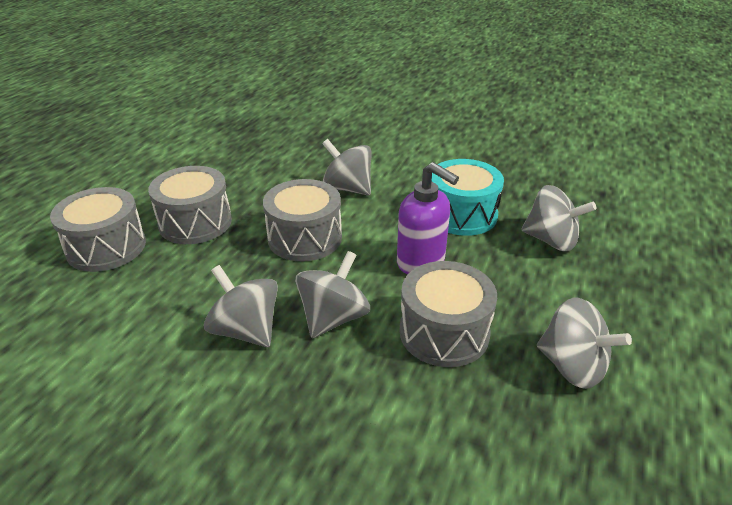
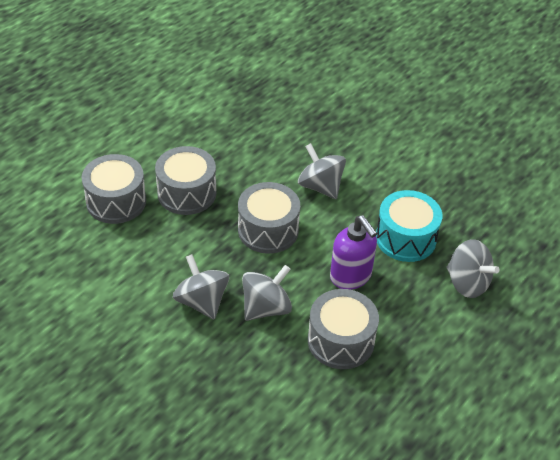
camera: 15 degrees right, 10 degrees up
grey spinning top [537,298,632,389] -> none

